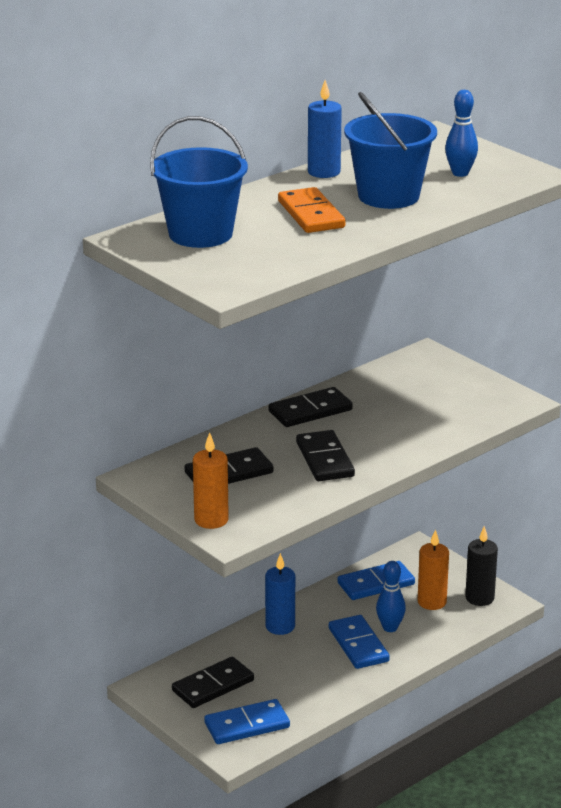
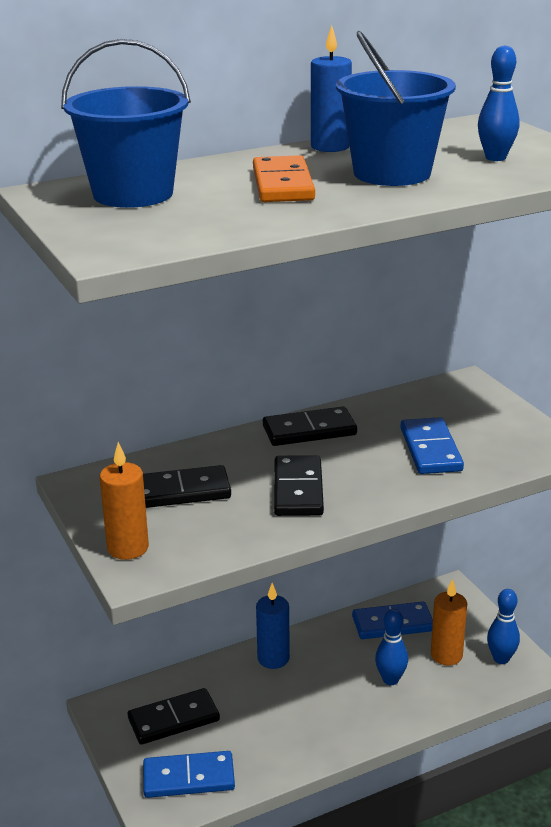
camera: 15 degrees right, 0 degrees up
blue domino [329,615,390,669] -> blue domino moved to [400,417,464,474]
black candle [465,526,498,606] -> blue bowling pin [487,589,520,664]

